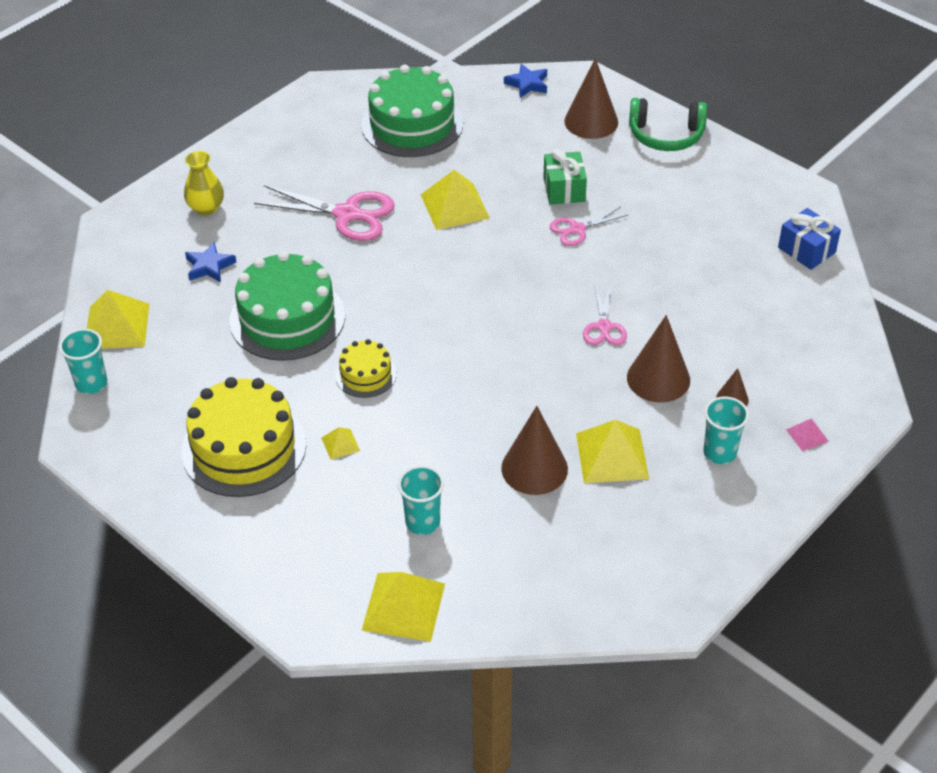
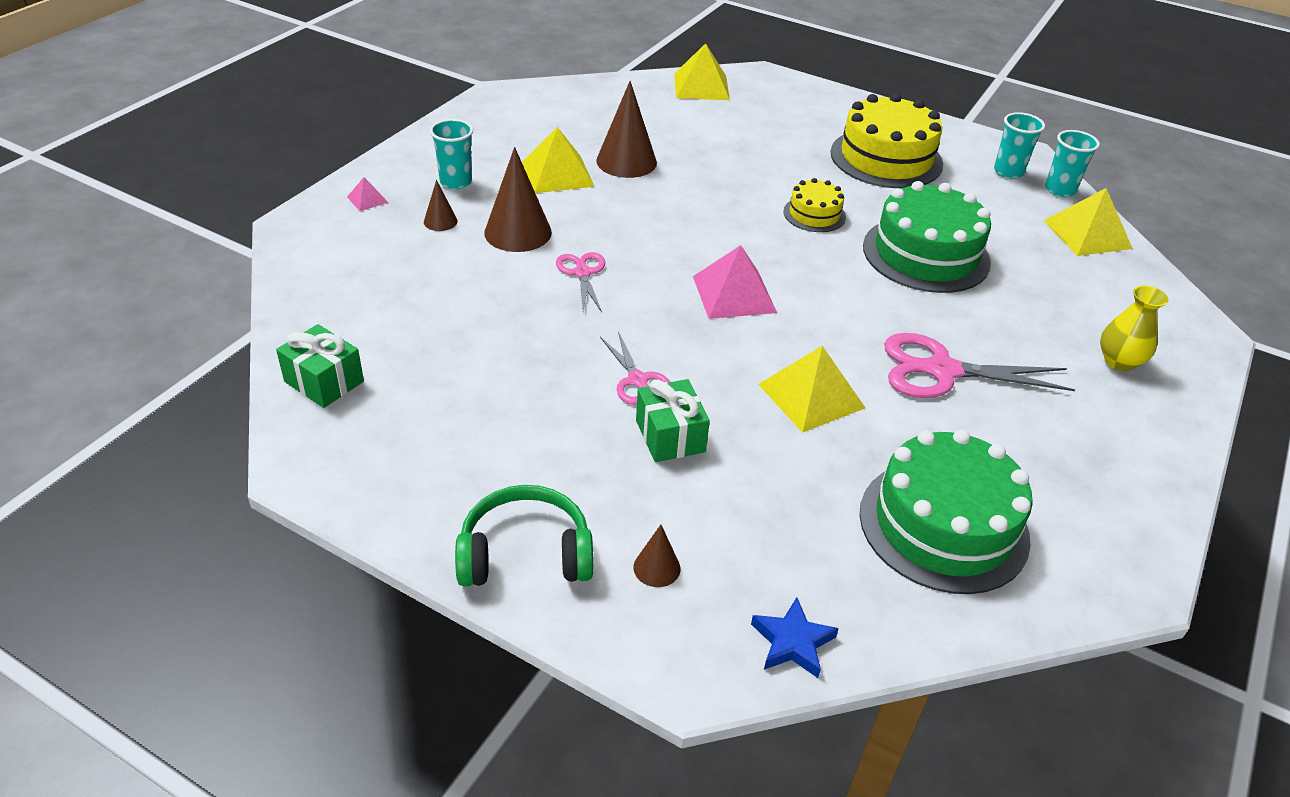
camera: 165 degrees right, 5 degrees down
blue star [185,242,237,283] -> none
yellow pyramid [321,427,360,460] -> none
turquoise cup [398,465,444,535] -> turquoise cup moved to [994,112,1045,179]
pink scissors [550,207,628,246] -> pink scissors turned 105 degrees clockwise [600,331,670,405]
brown cone [564,58,618,139] -> brown cone [634,525,681,587], size x0.50
blue gift [778,208,841,270] -> green gift [276,324,364,408]
none -> pink pyramid [693,245,777,319]

